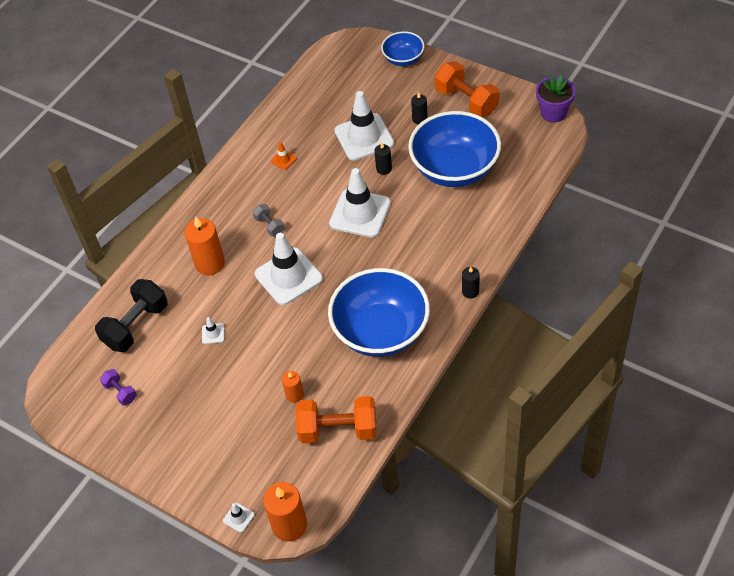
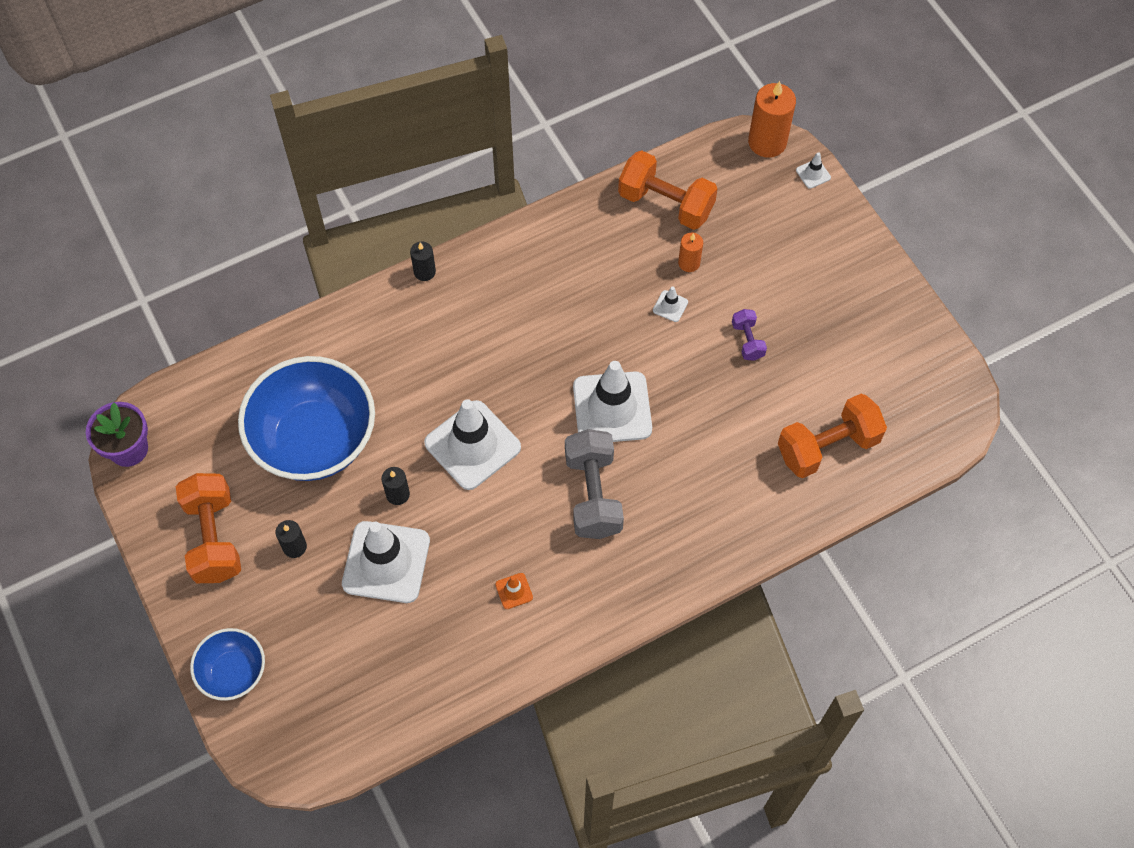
camera: 155 degrees left, 10 degrees up
black dumbbell [95,279,168,352] -> orange dumbbell [778,394,887,478]
purple dumbbell [100,369,137,406] -> purple dumbbell moved to [732,309,767,361]
orange candle [184,216,225,275] -> none
white traffic cone [202,317,224,344] -> white traffic cone moved to [653,286,688,322]
grey dumbbell [253,204,285,237] -> grey dumbbell [565,429,624,539], size x1.98
blue bowl [328,268,430,357] -> none

